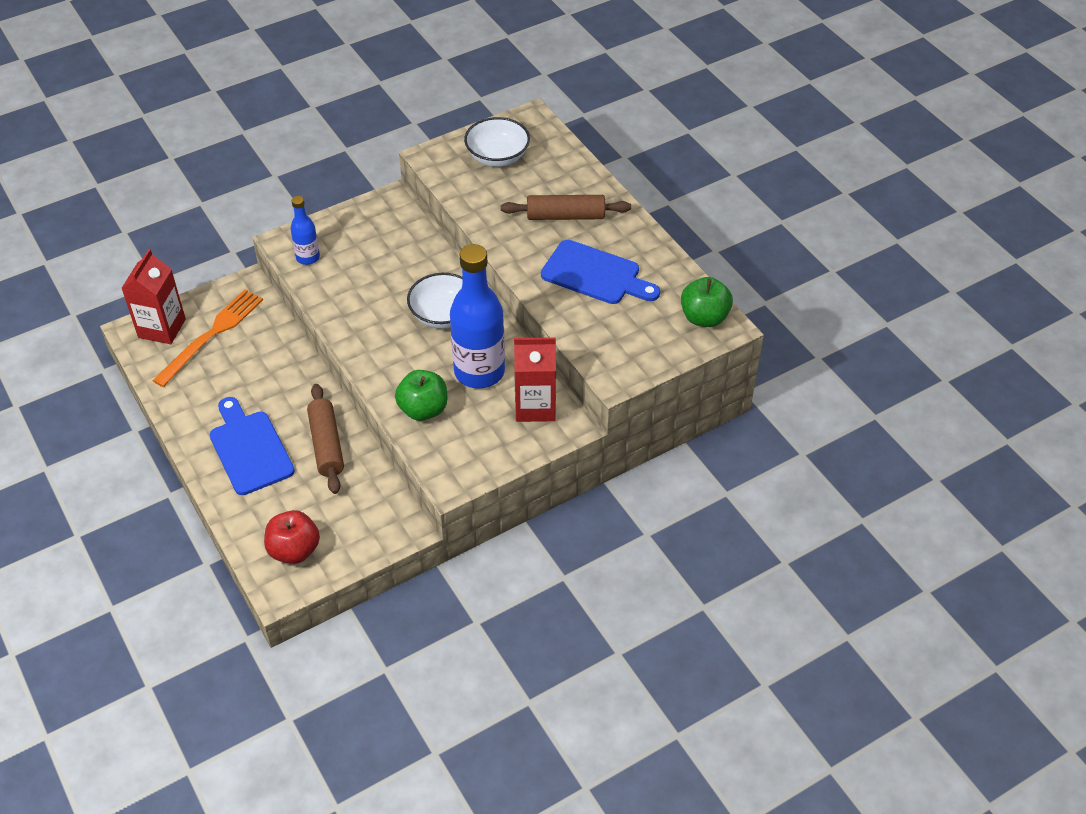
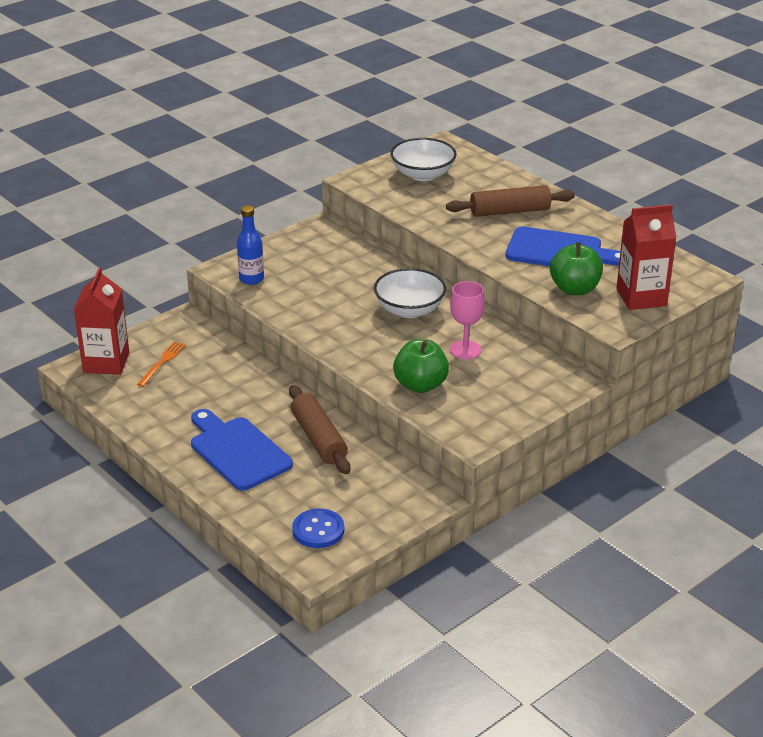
camera: 10 degrees left, 15 degrees down
orange fork [152,289,263,387] -> orange fork [137,342,185,387], size x0.52
red apple [264,510,320,564] -> blue button [292,509,344,548]
blue bottle [450,244,505,389] -> pink goblet [450,281,485,359]
red carton [514,337,556,422] -> red carton moved to [616,204,676,310]
green apple [681,277,733,327] -> green apple moved to [550,242,603,295]

